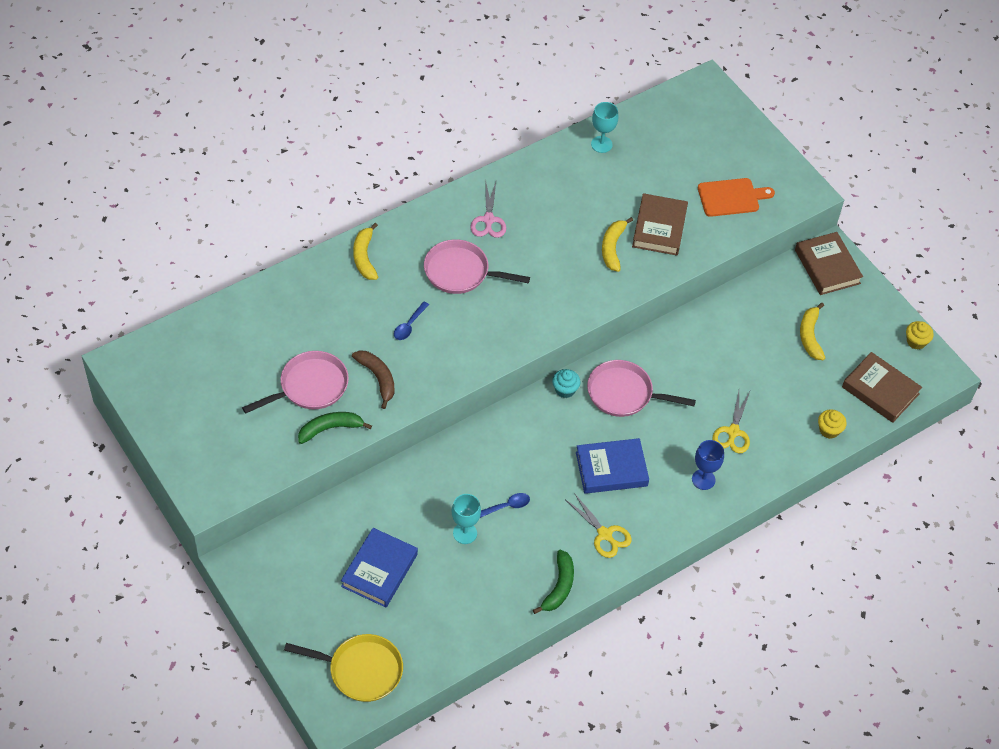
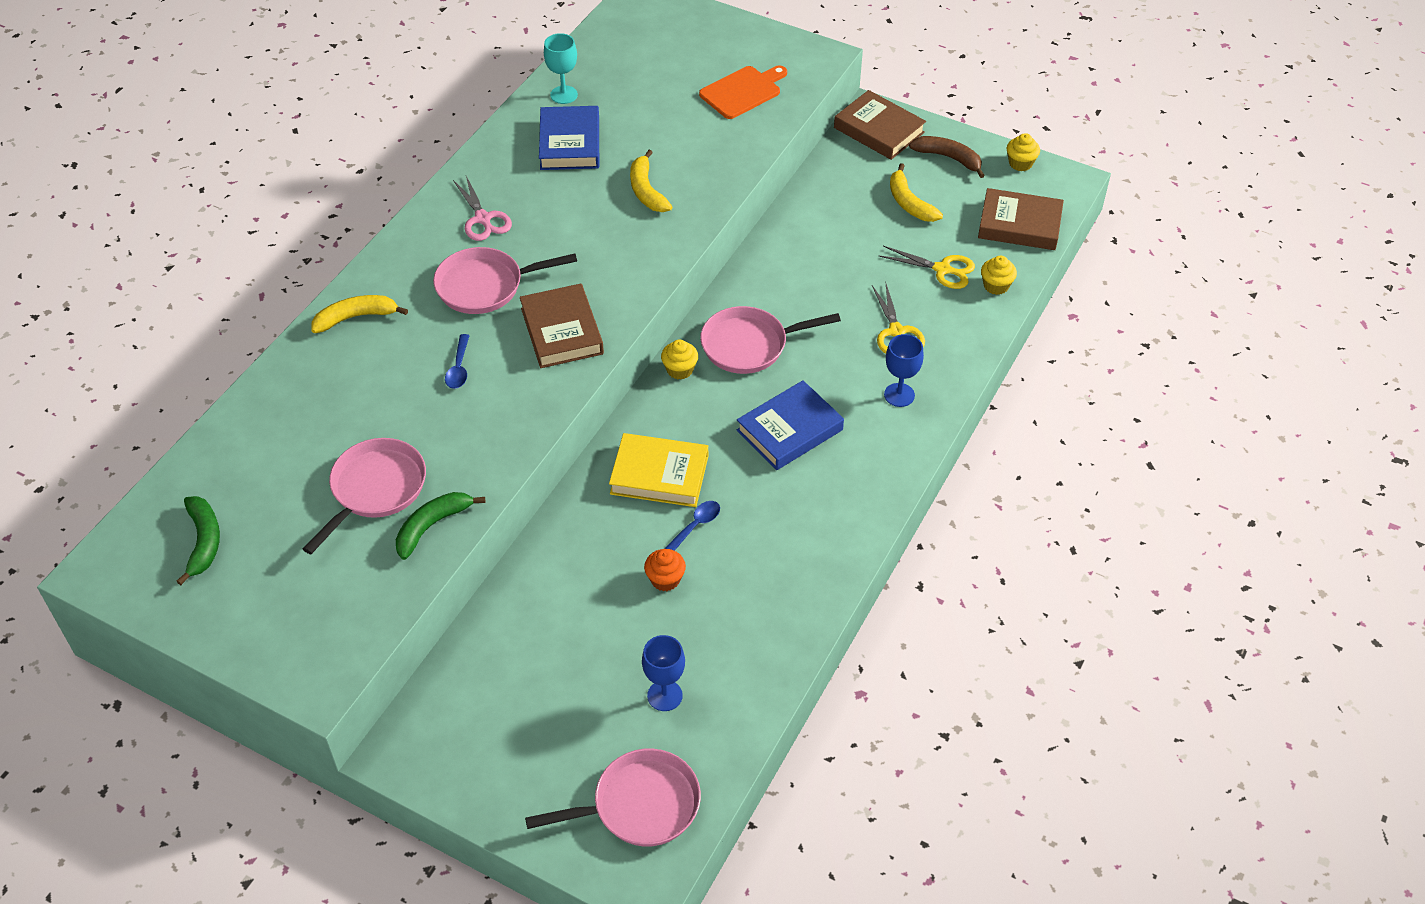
camera: 25 degrees left, 5 degrees down
yellow pan [284,634,403,702] -> pink pan [525,749,701,846]
blue book [341,528,418,608] -> blue book moved to [539,106,599,170]
brown banana [352,350,394,409] -> brown banana moved to [909,136,985,178]
yellow banana [353,223,378,280] -> yellow banana turned 105 degrees clockwise [311,295,408,333]
turquoise goblet [452,494,481,544] -> orange cupcake [644,549,686,591]
green banana [533,550,574,614] -> green banana moved to [176,496,220,585]
turquoise cupcake [552,369,581,398] -> yellow cupcake [661,340,698,380]
yellow scissors [566,493,632,558] -> yellow scissors moved to [879,246,975,289]
brown book [632,193,688,256] -> brown book moved to [520,284,604,368]
none -> yellow book [609,433,708,507]
none -> blue goblet [642,635,685,711]

